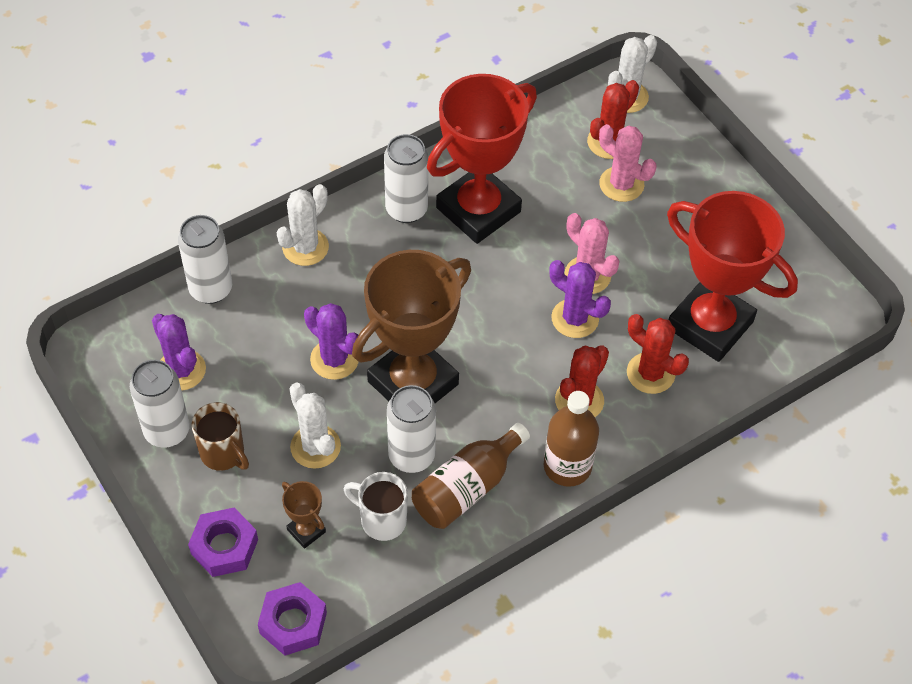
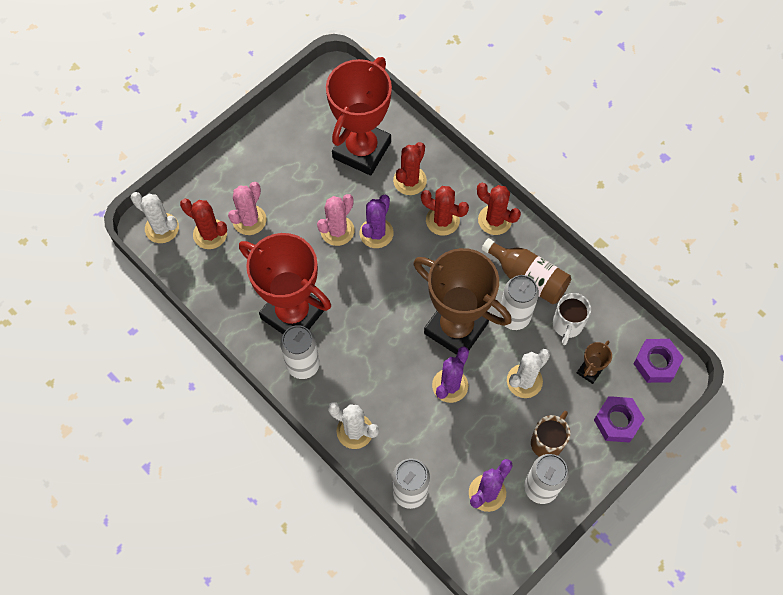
camera: 100 degrees left, 10 degrees up
brown bottle [544,391,599,487] -> red cactus [477,183,521,235]

